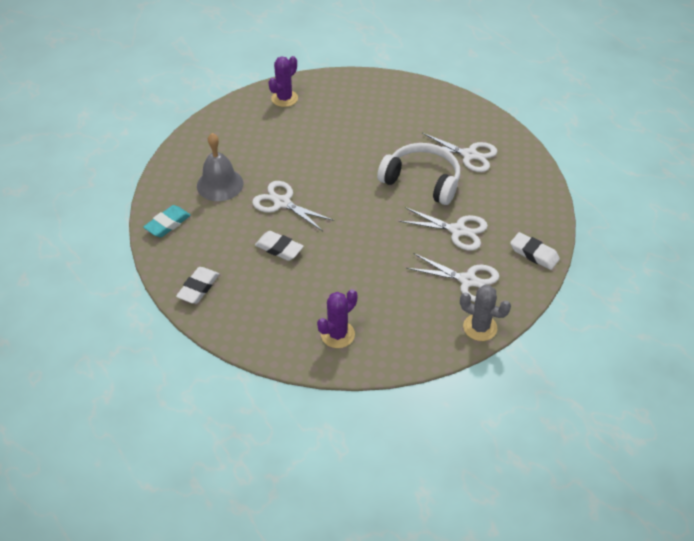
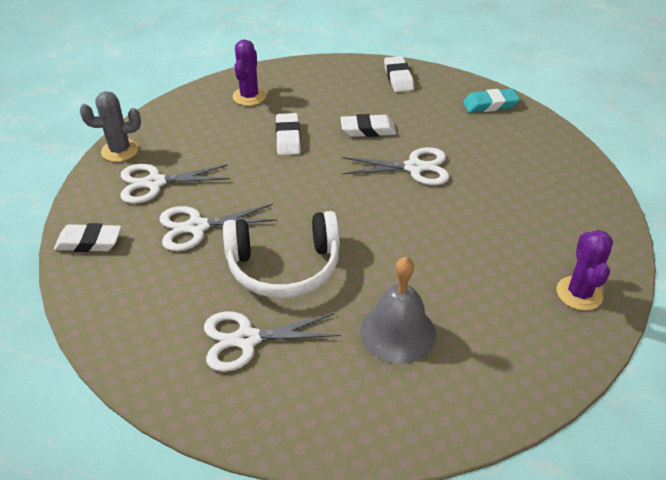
camera: 145 degrees right, 5 degrees down
turquoise eraser [143,205,191,237] -> turquoise eraser turned 75 degrees clockwise [463,89,520,113]
grey bell [197,133,244,201] -> grey bell moved to [360,257,436,364]
none -> white eraser [275,113,301,155]

